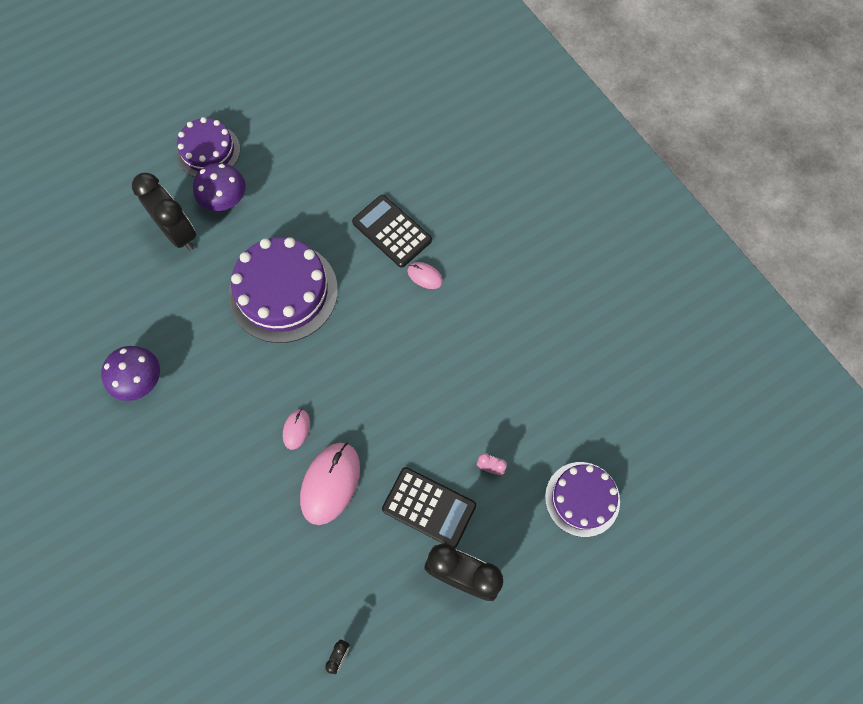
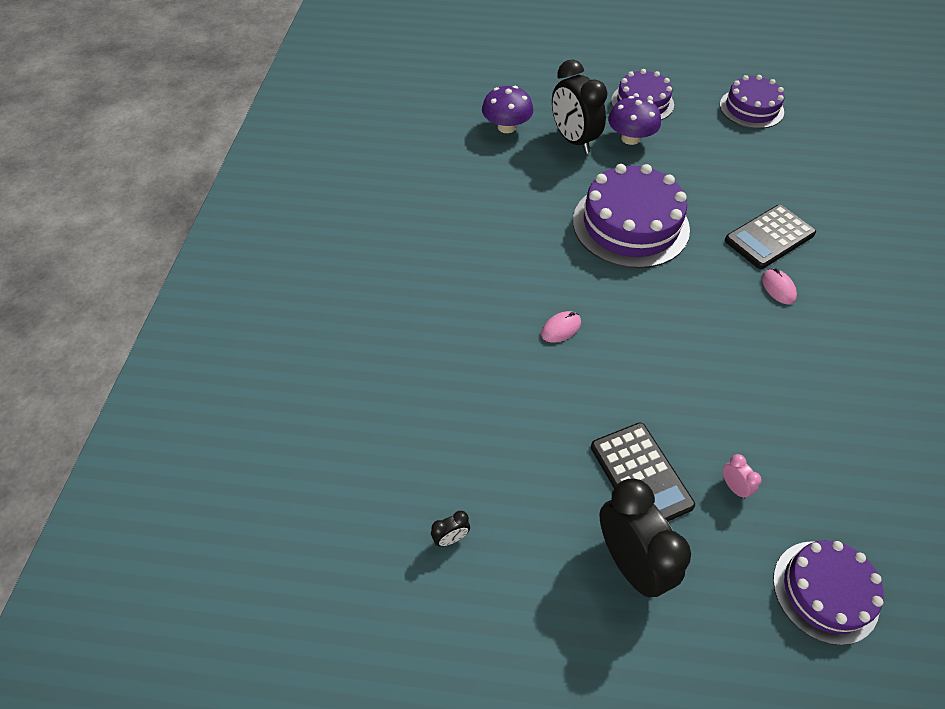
camera: 40 degrees right, 15 degrees down
purple mushroom [101,346,160,401] -> purple mushroom moved to [482,86,533,133]
black clock [132,173,196,251] -> black clock turned 150 degrees clockwise [552,60,607,153]
pink mouse [300,443,360,525] -> none
black calculator [352,195,432,268] -> black calculator turned 120 degrees counterclockwise [725,205,816,269]
none -> purple cake [720,75,785,129]

